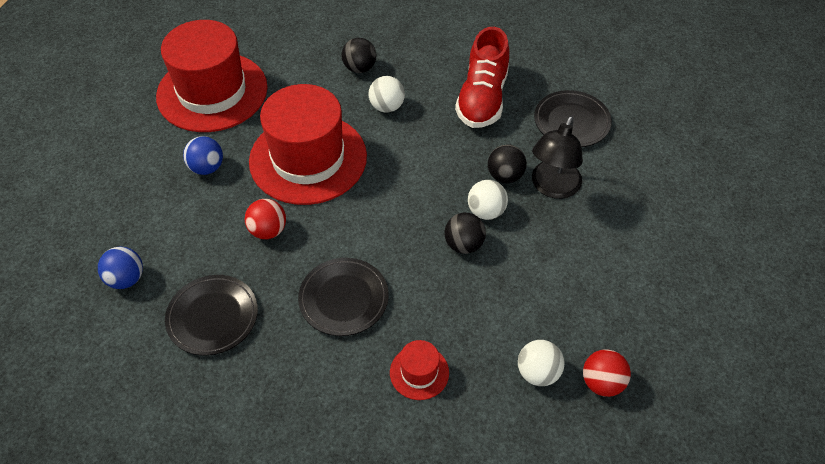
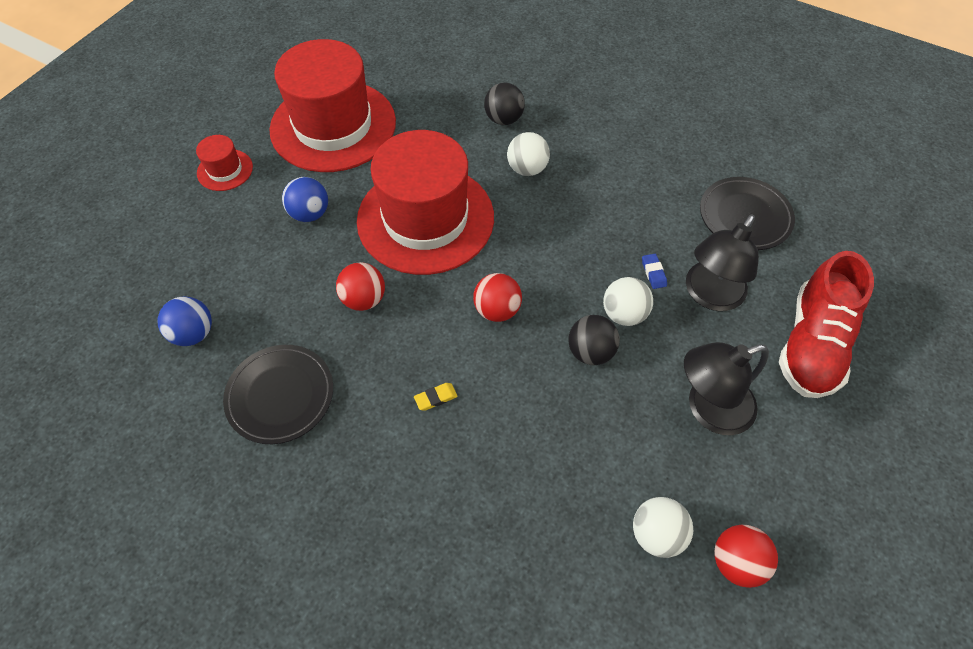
camera: 10 degrees right, 5 degrees up
black plate [298,258,389,336] -> yellow eraser [414,383,458,411]
red hat [390,340,449,400] -> red hat moved to [196,135,253,191]
red shoe [455,27,509,128] -> red shoe moved to [779,251,874,398]
black ball [488,144,527,183] -> blue eraser [642,254,667,289]
none -> red ball [473,273,522,322]
none -> black lamp [684,342,769,435]

